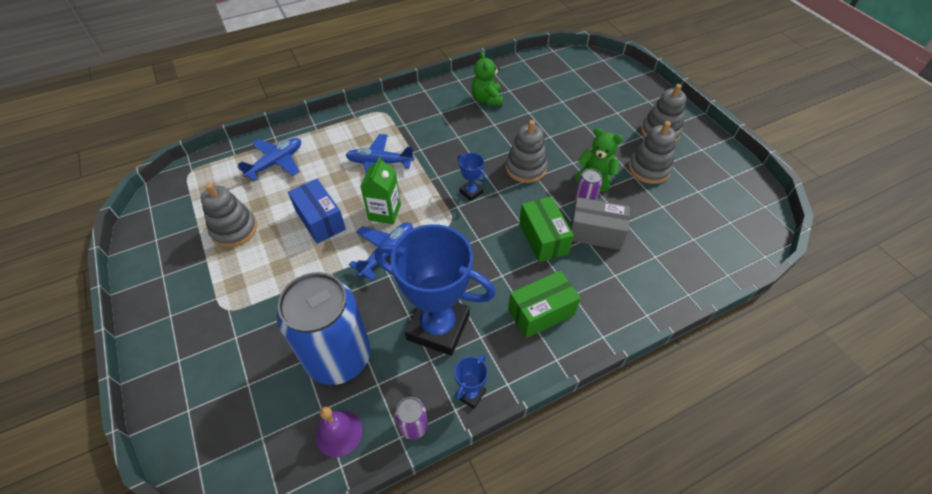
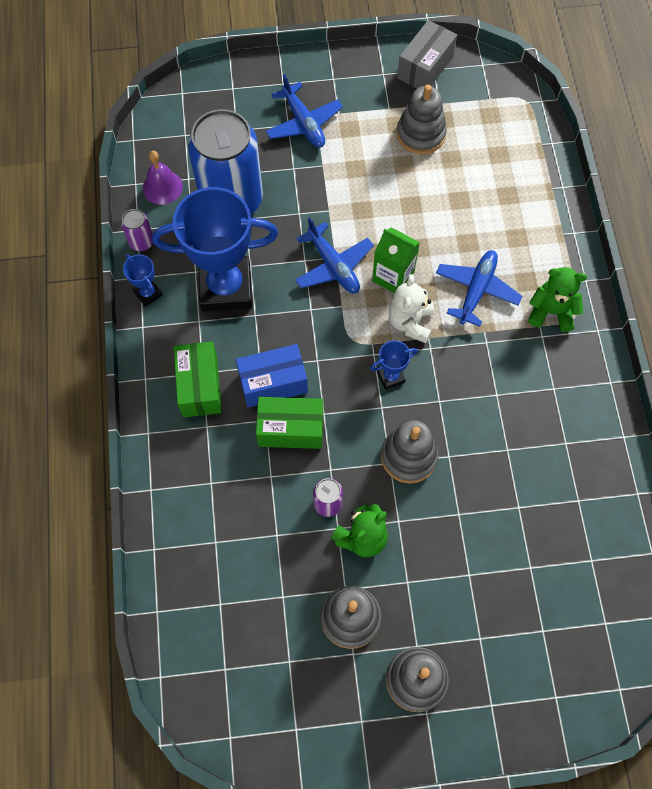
camera: 110 degrees right, 15 degrees up
blue plane [237,138,301,181] -> blue plane moved to [266,74,343,148]
blue box [288,179,346,244] -> blue box moved to [236,344,308,407]
blue trophy [375,224,496,356] -> blue trophy turned 45 degrees clockwise [152,187,278,311]
green teddy bear [472,51,503,106] -> green teddy bear moved to [528,267,587,332]
grey box [570,197,630,250] -> grey box moved to [397,20,457,89]
none -> white teddy bear [388,274,434,343]

